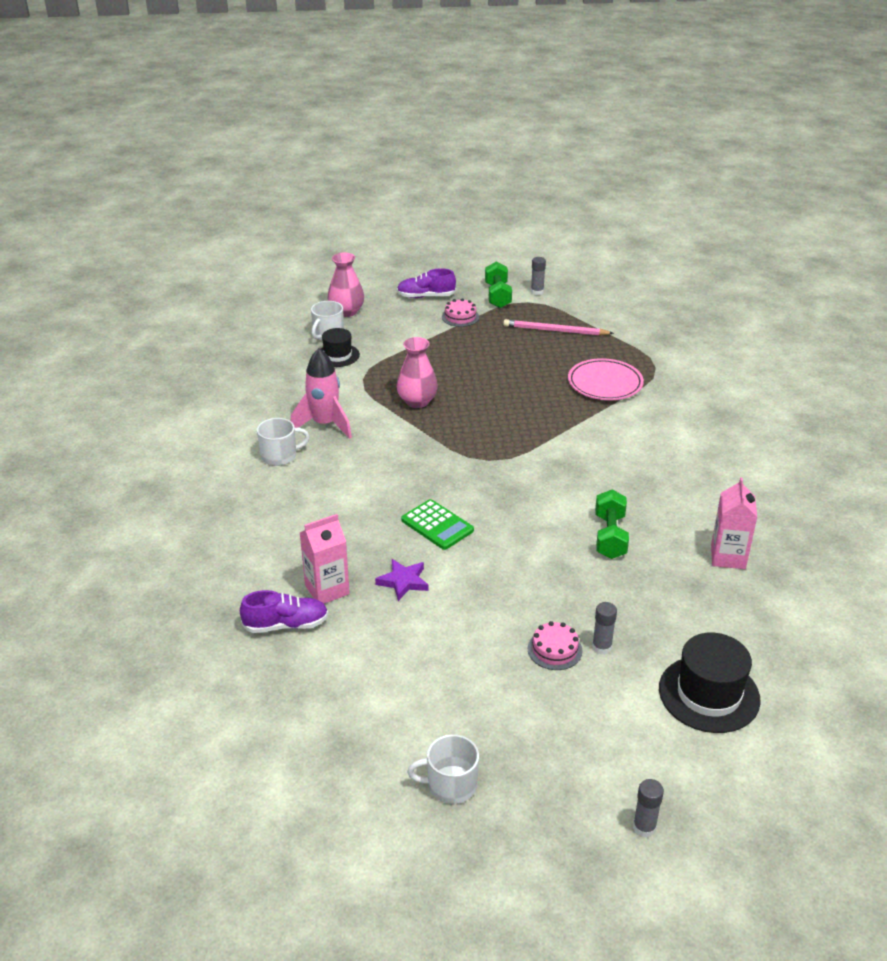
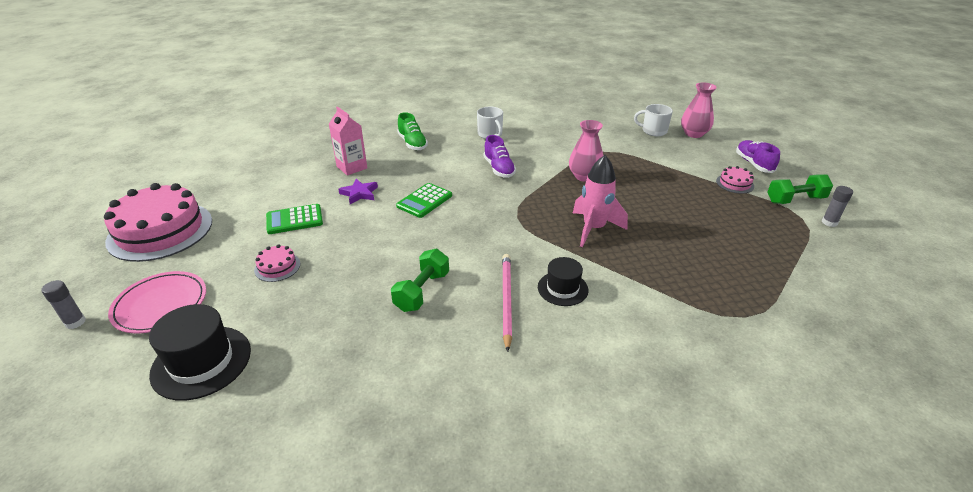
camera: 80 degrees right, 0 degrees up
purple shoe [240,590,328,633] -> purple shoe moved to [483,135,516,178]
pink rocket [290,348,352,439] -> pink rocket moved to [573,155,628,247]
black hat [321,328,360,367] -> black hat moved to [538,257,588,306]
white mug [407,734,479,804] -> pink cake [104,183,212,262]
pink pencil [503,319,614,336] -> pink pencil moved to [502,254,512,352]
pink plate [568,358,644,400] -> pink plate moved to [108,271,206,333]
grey glue stick [592,602,617,655] -> none
green dumbbell [595,490,629,559] -> green dumbbell turned 60 degrees counterclockwise [391,249,449,312]
pink carton [711,477,757,569] -> none
none -> green calculator [266,204,323,234]
none -> green shoe [397,112,428,150]

